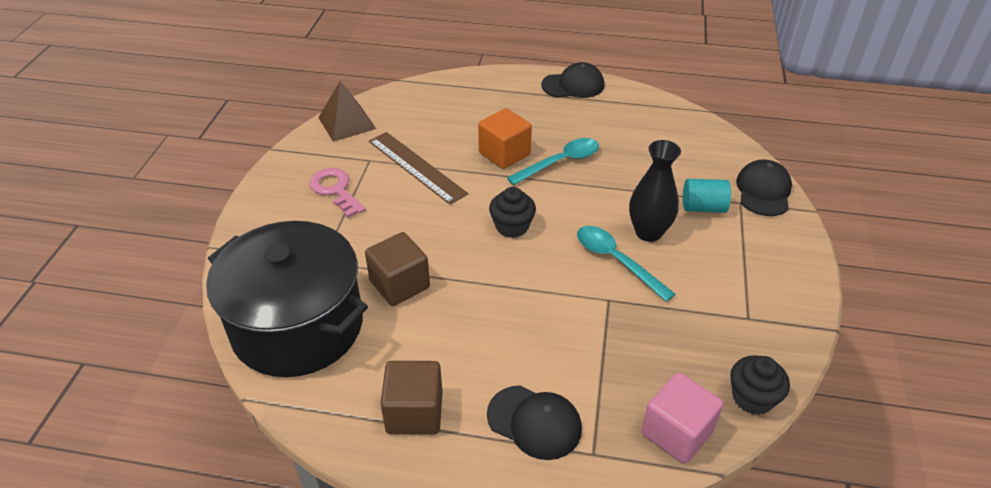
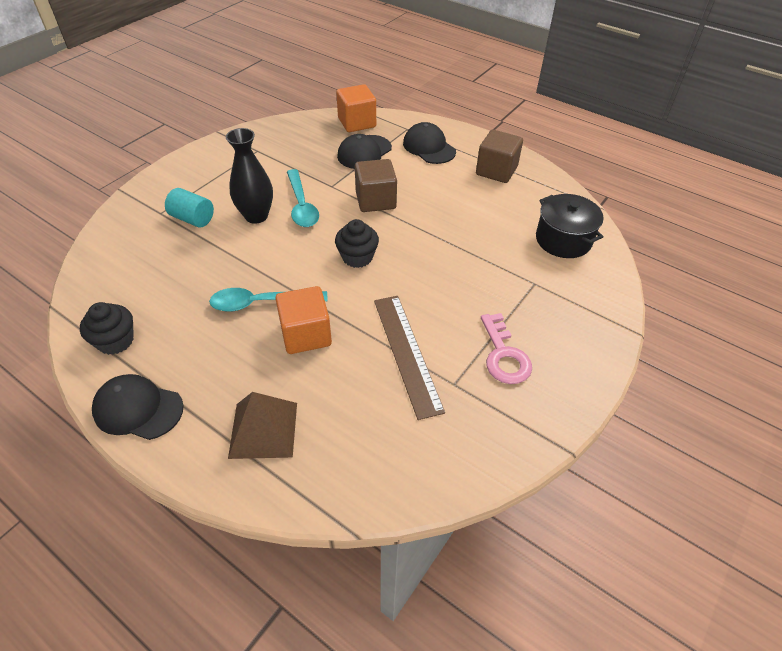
camera: 155 degrees left, 5 degrees up
black pot [206,221,368,377] -> black pot [536,194,603,258], size x0.54
brown pyramid [318,81,376,142] -> brown pyramid moved to [228,392,297,459]
brown cube [365,232,430,306] -> brown cube moved to [355,159,397,212]
pink cube [641,372,724,464] -> orange cube [336,84,376,132]
black cupcake [730,355,790,415] -> black cupcake moved to [80,302,134,355]
black cap [736,159,792,216] -> black cap moved to [337,134,392,169]

